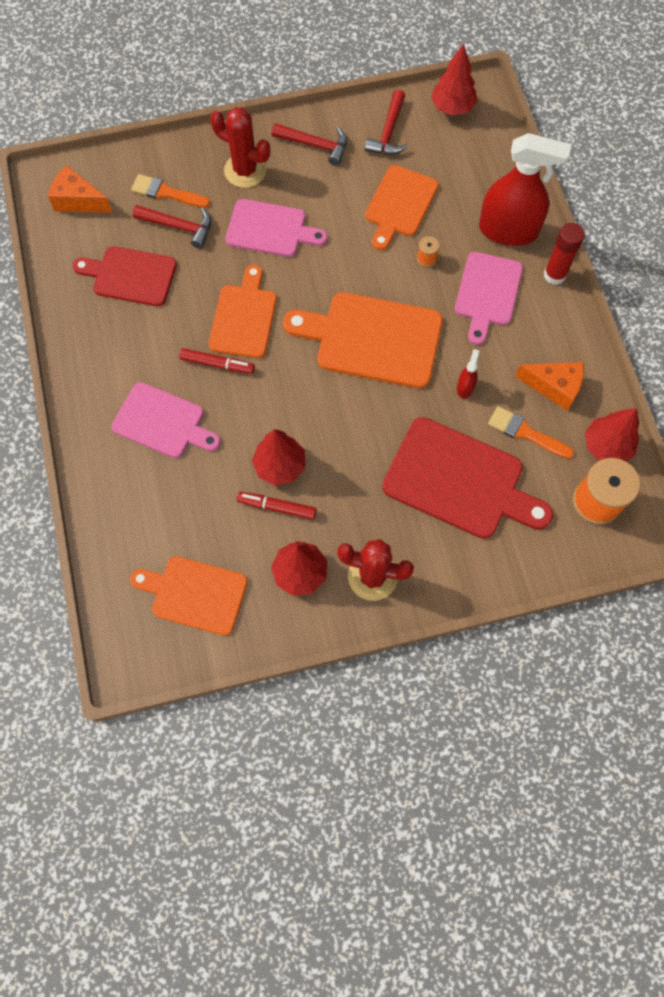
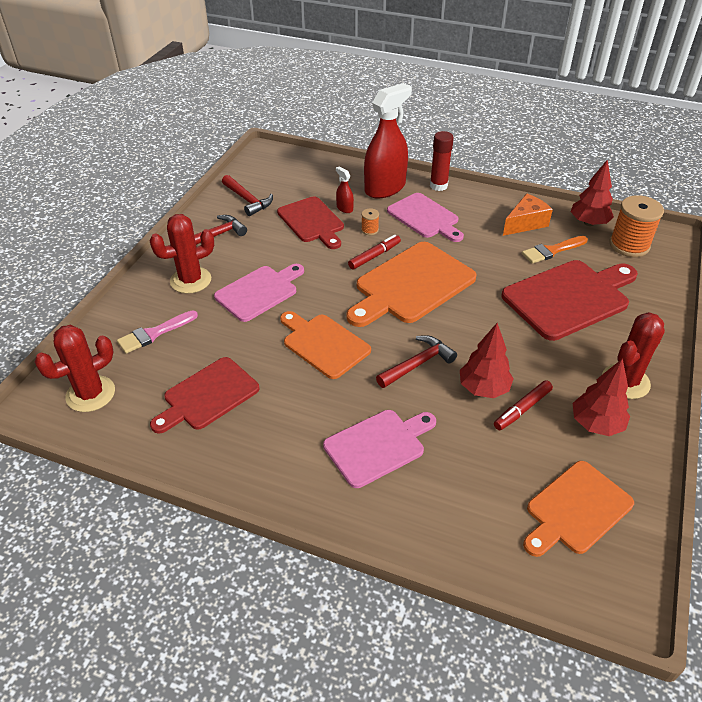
camera: 55 degrees left, 25 degrees down
orange cheese [48,165,112,213] -> red cactus [35,325,115,412]
orange brush [131,174,210,208] -> pink brush [117,310,198,354]
red hammer [133,205,211,249] -> red hammer moved to [376,335,457,388]
red marker [179,348,255,374] -> red marker moved to [348,235,401,269]
orange cutting board [365,165,439,250] -> red cutting board [277,197,344,249]
red tree [431,44,477,116] -> none
red spray bottle [457,349,480,399] -> red spray bottle moved to [336,166,354,213]

